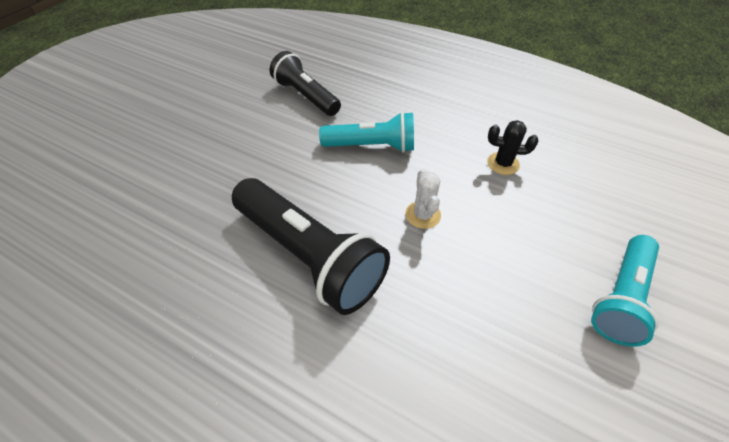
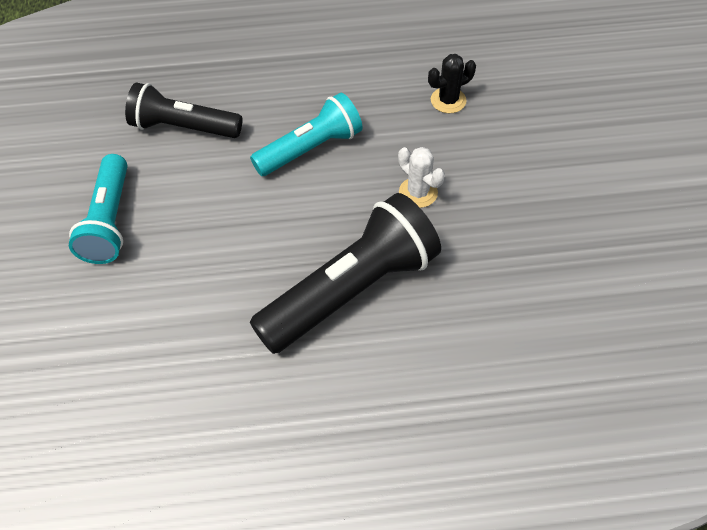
camera: 35 degrees left, 5 degrees up
black flashlight [232,178,390,315] -> black flashlight turned 45 degrees counterclockwise [250,193,441,354]
turquoise flashlight [591,235,659,347] -> turquoise flashlight moved to [69,154,128,264]

